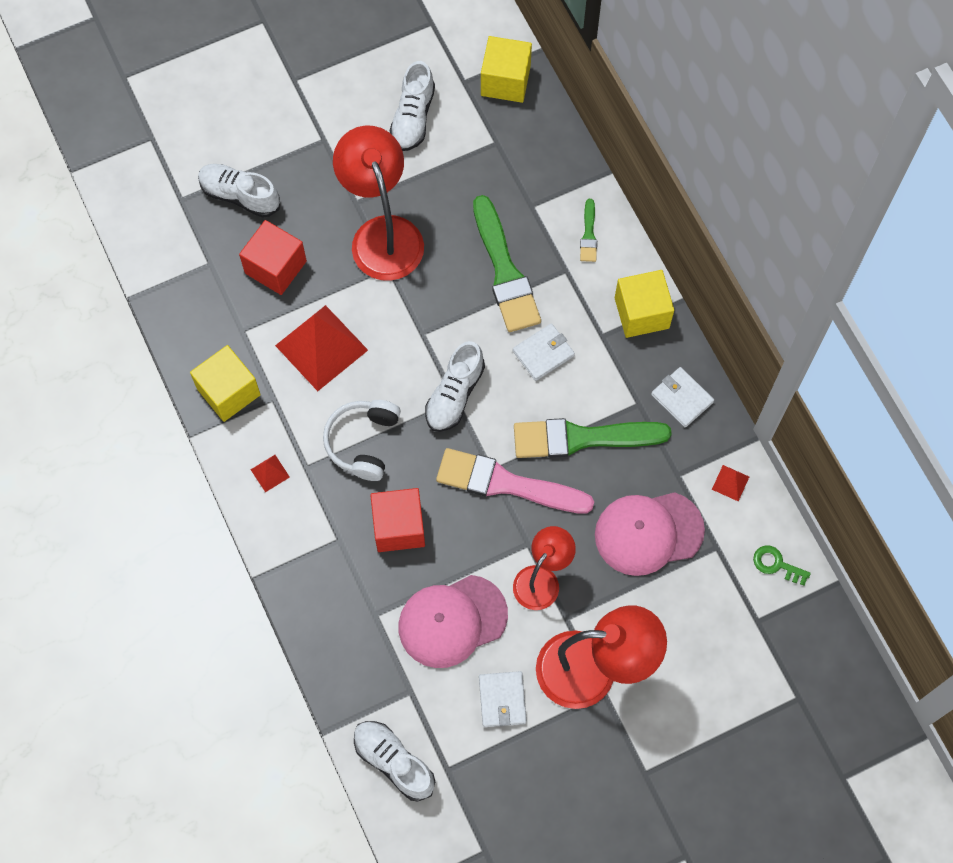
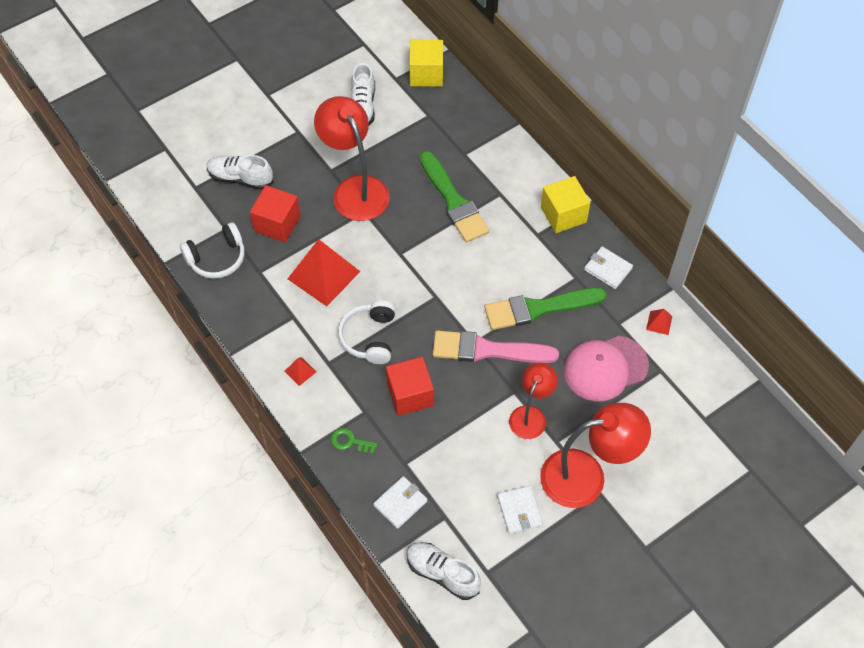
camera: 10 degrees left, 10 degrees down
yellow cube [190,345,261,422] -> none
pink cap [398,575,508,668] -> none
white shoe [425,341,485,432] -> none
white wallet [513,323,575,381] -> white wallet moved to [373,476,427,529]
green brush [580,199,597,262] -> none
green key [753,545,811,586] -> green key moved to [331,428,378,454]
none -> white headphones [180,222,245,279]

